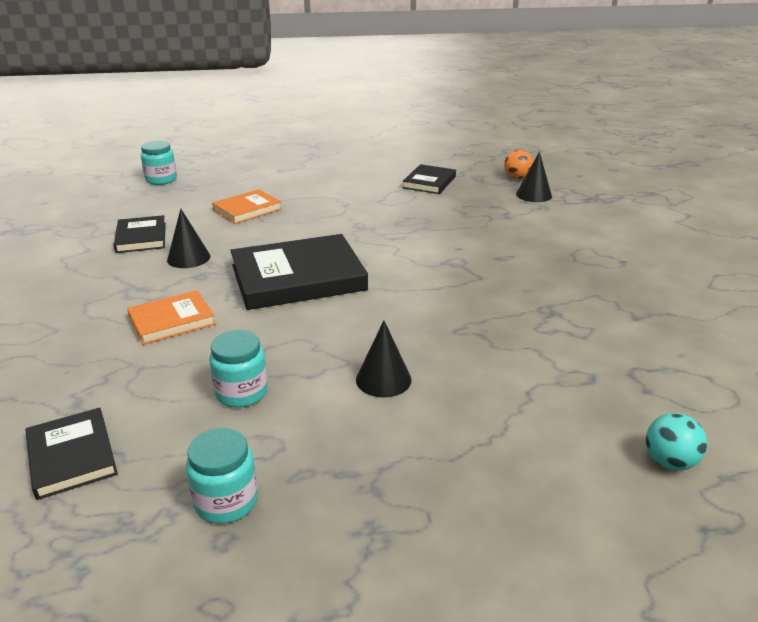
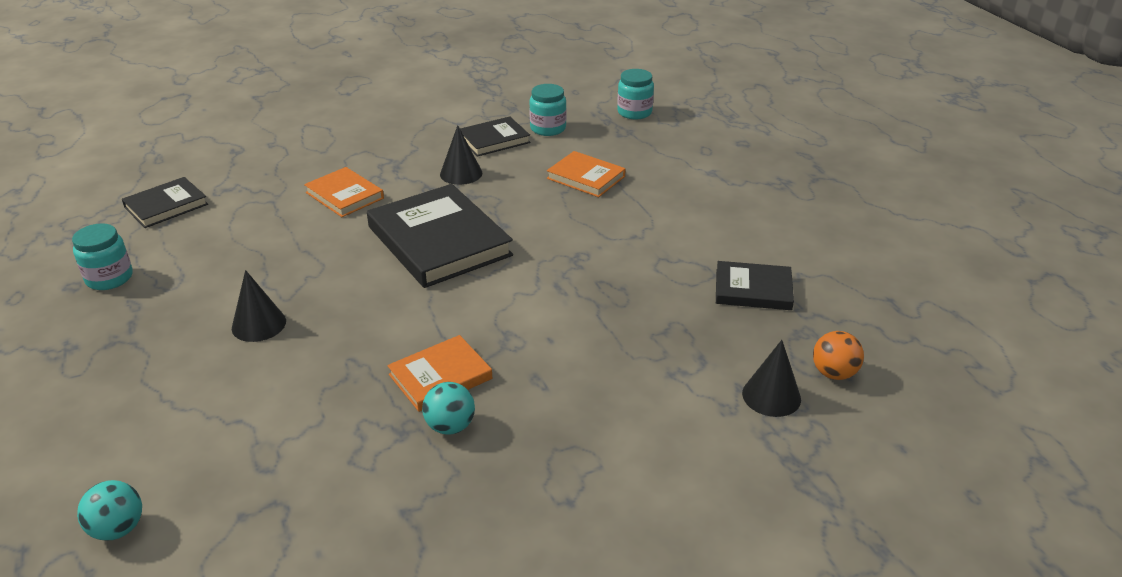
camera: 75 degrees right, 5 degrees up
turquoise jar [209,330,268,408] -> turquoise jar moved to [529,84,566,136]
none -> orange book [387,335,492,412]
none -> turquoise ball [422,382,475,435]

